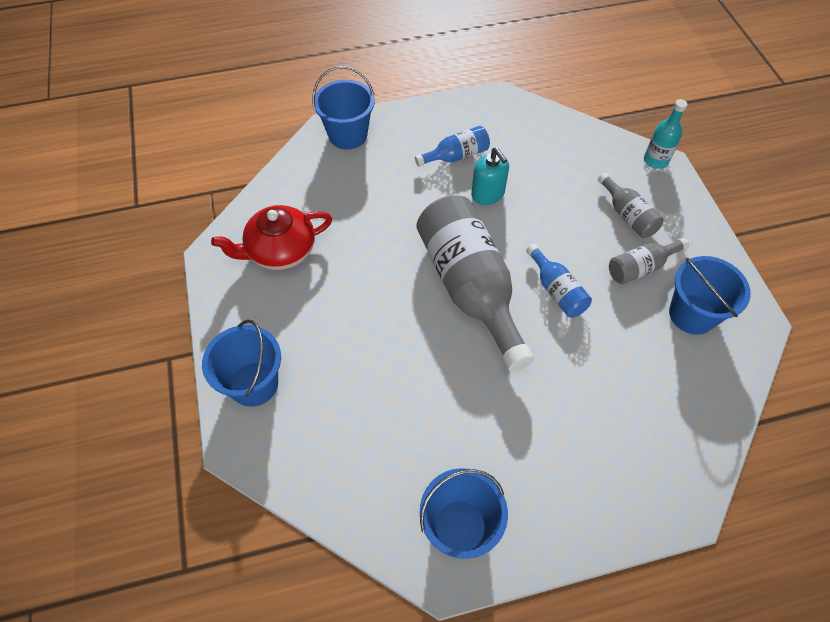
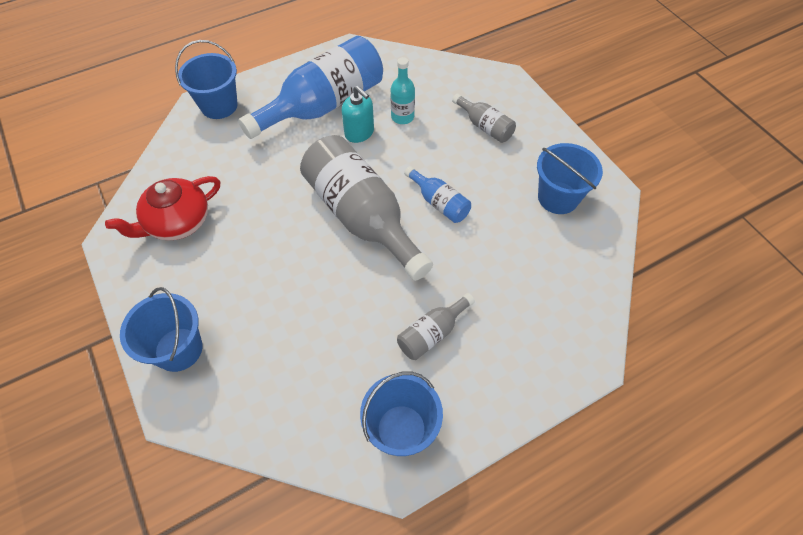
camera: 15 degrees left, 0 degrees up
blue bottle [415,126,490,167] -> blue bottle [238,36,383,139], size x2.14
grey bottle [609,238,689,284] -> grey bottle moved to [397,293,475,360]
turquoise bottle [644,99,687,169] -> turquoise bottle moved to [391,57,415,124]

